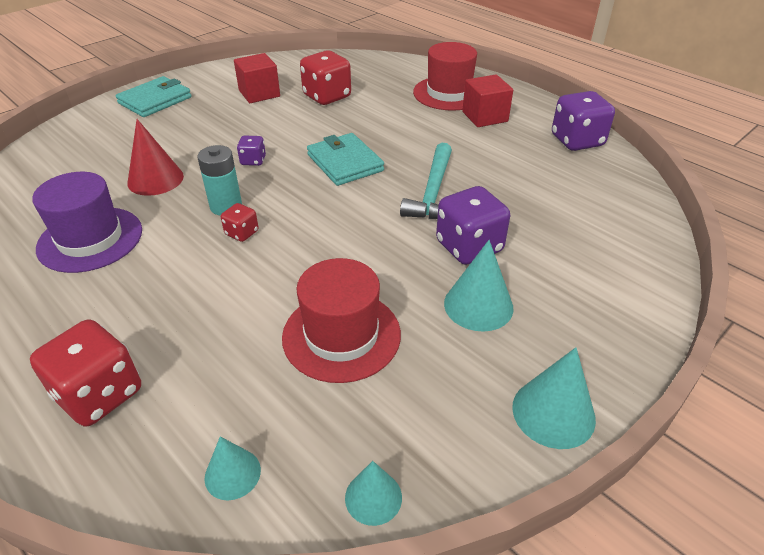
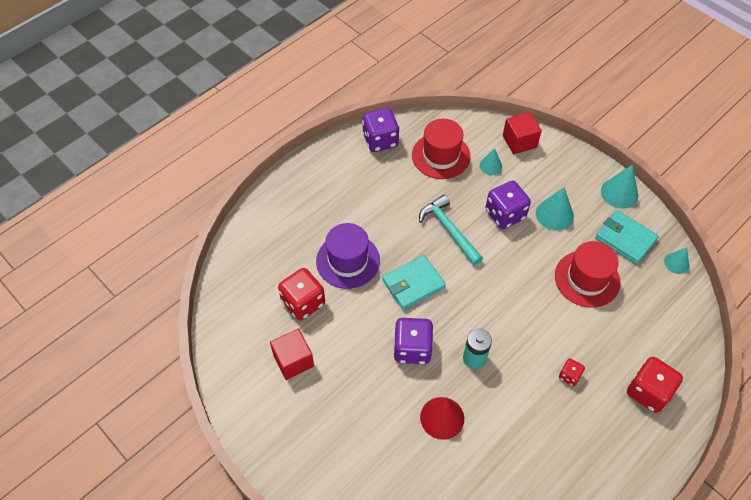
camera: 90 degrees left, 15 degrees up
purple hat [32,172,142,273] -> purple hat moved to [316,223,380,289]
turquoise wallet [115,76,191,117] -> turquoise wallet moved to [595,210,659,264]
turquoise cone [205,436,261,500] -> turquoise cone moved to [480,148,502,175]
red dice [221,203,259,242] -> red dice moved to [559,358,585,386]
purple dice [237,136,266,166] -> purple dice [393,318,433,364], size x1.96
turquoise hammer [400,143,452,219] -> turquoise hammer turned 135 degrees counterclockwise [419,195,483,265]
red hat [413,42,477,111] -> red hat moved to [412,119,471,179]
red cube [462,75,513,127] -> red cube moved to [503,112,542,154]

